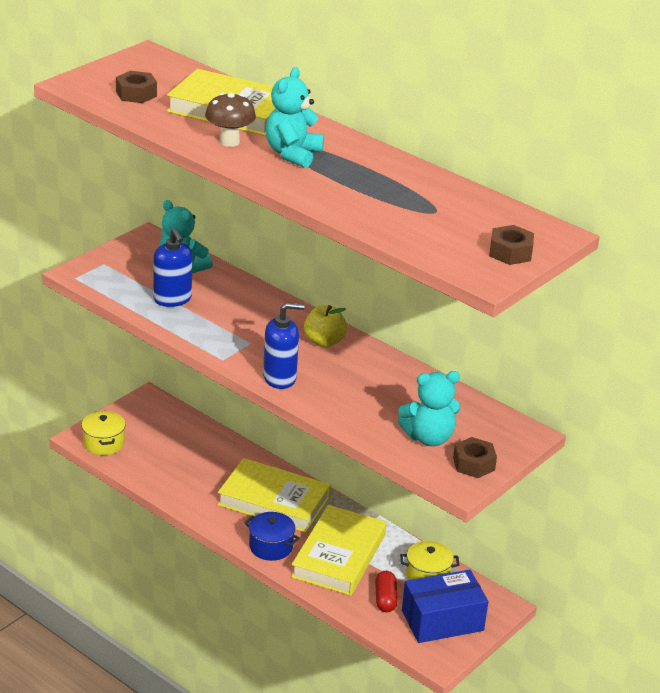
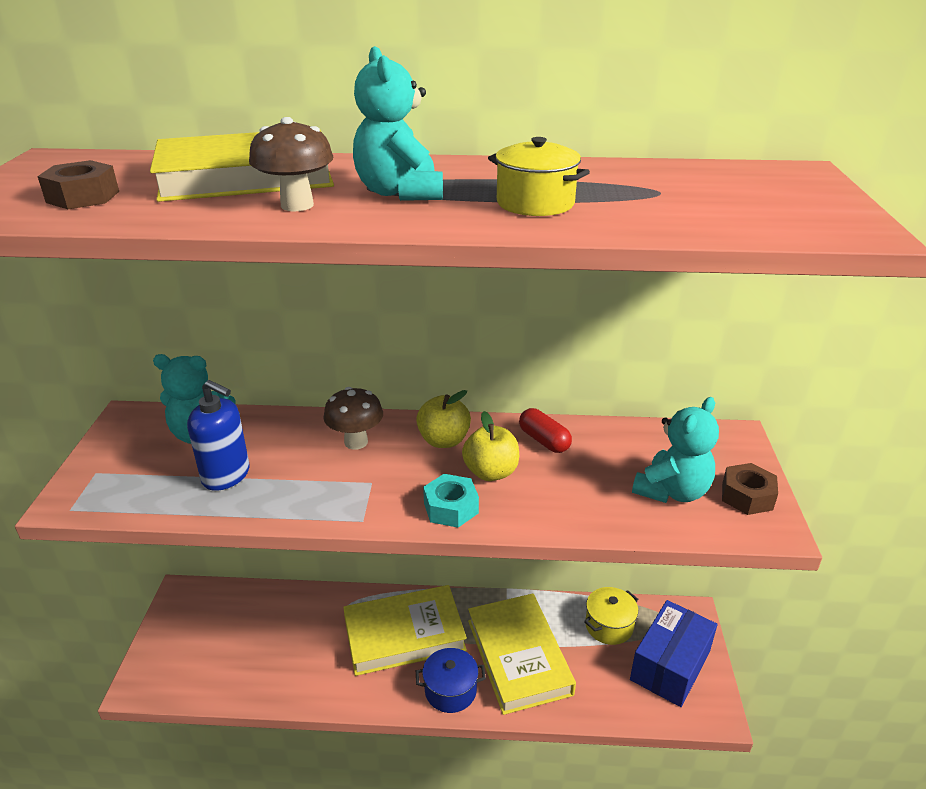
camera: 35 degrees left, 0 degrees up
yellow pot [82,411,125,455] -> yellow pot moved to [488,137,590,216]
blue soap dispenser [263,303,305,389] -> turquoise nut [423,474,479,528]
red capsule [375,571,398,612] -> red capsule moved to [519,408,572,453]
brown nut [489,225,534,265] -> none
none -> brown mushroom [323,387,383,450]
none -> yellow apple [462,411,519,481]

